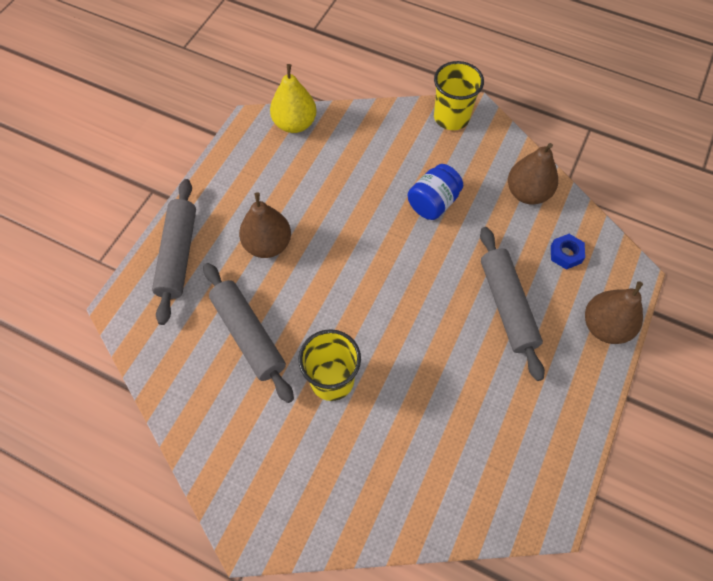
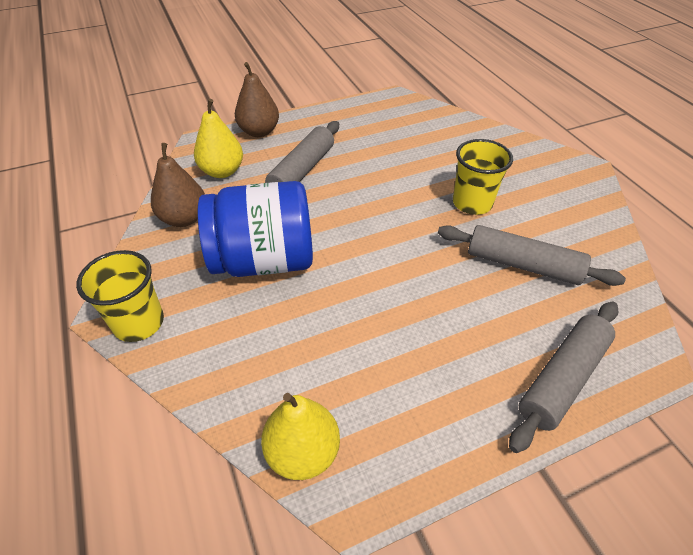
camera: 140 degrees left, 15 degrees down
grey rolling pin [204,263,294,403] -> grey rolling pin turned 75 degrees counterclockwise [438,225,626,286]
brown pear [239,192,291,258] -> none
blue jar [408,164,463,220] -> blue jar [198,181,313,277], size x1.87
blue nut [551,234,585,270] -> yellow pear [194,99,243,178]

